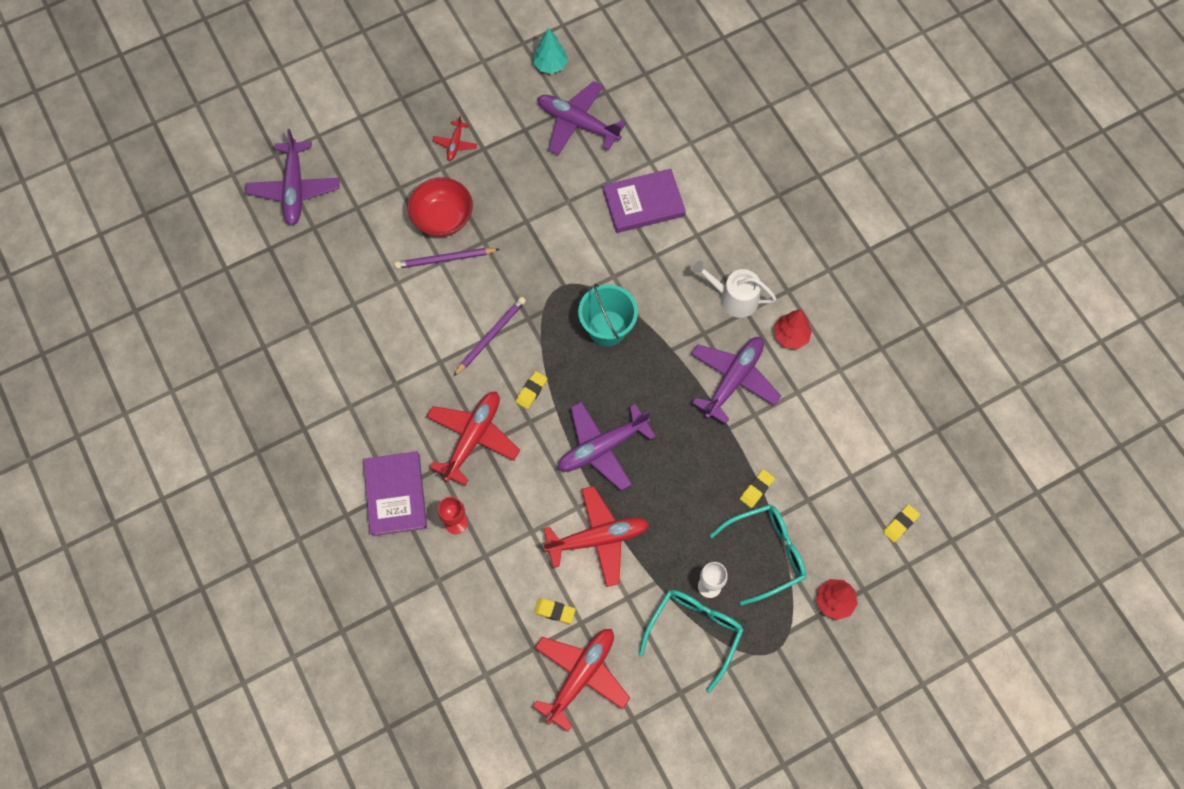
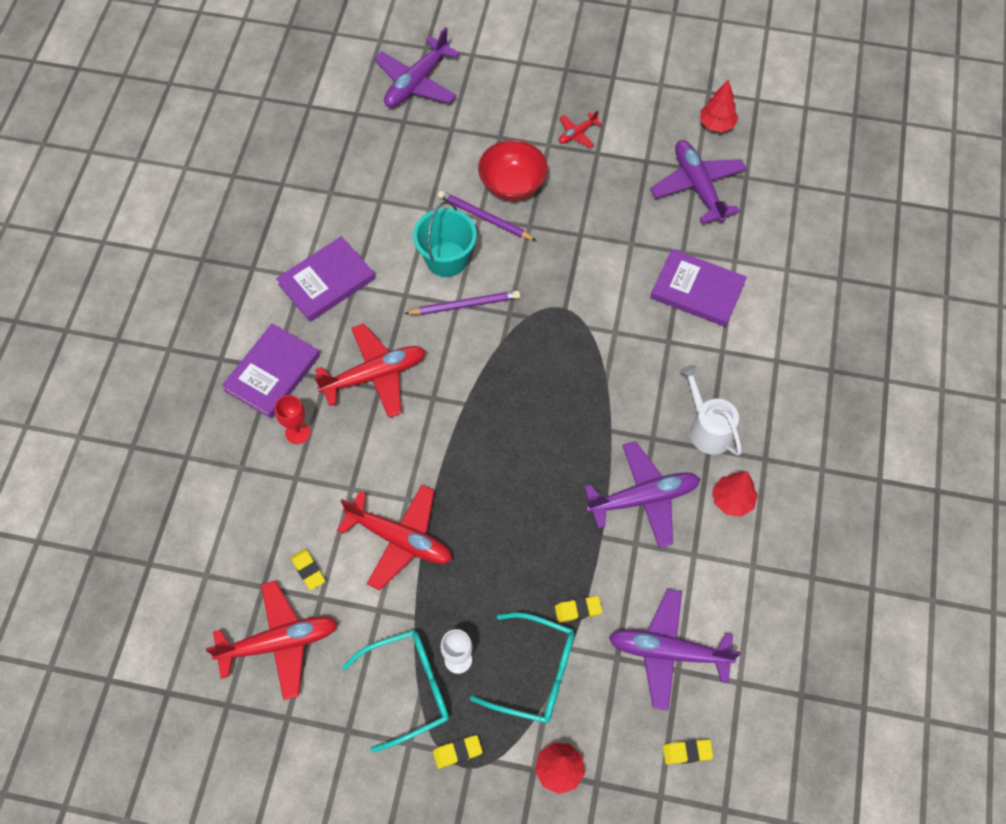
camera: 40 degrees right, 5 degrees down
yellow eraser [516,371,547,409] -> yellow eraser moved to [433,735,483,769]
turquoise tree [533,28,568,74] -> red tree [700,80,738,132]
purple plane [558,401,656,490] -> purple plane moved to [609,589,741,711]
turquoise bucket [578,284,638,346] -> turquoise bucket moved to [413,201,477,277]
none -> purple book [276,236,375,322]

